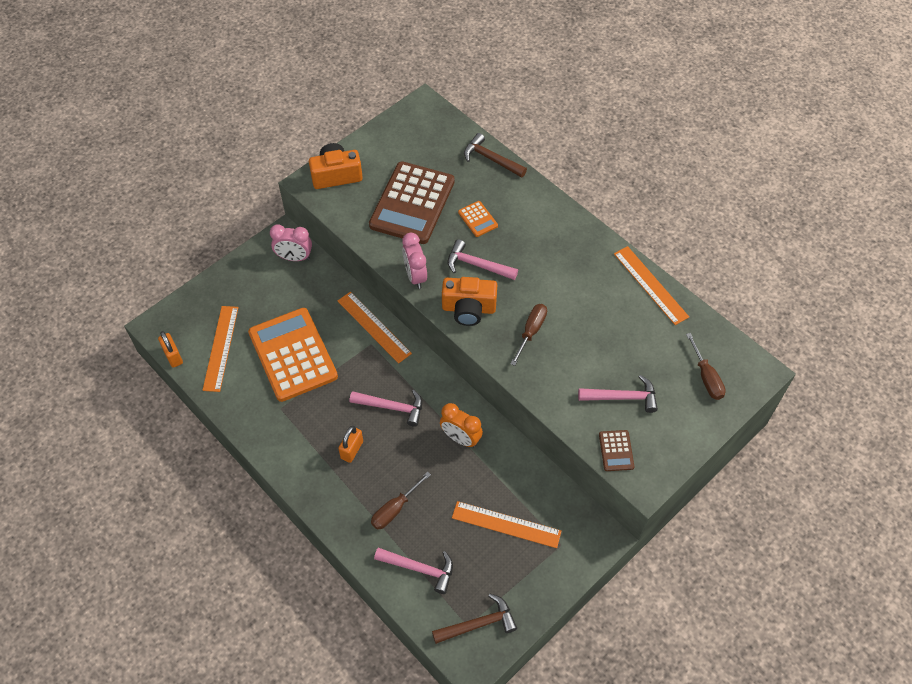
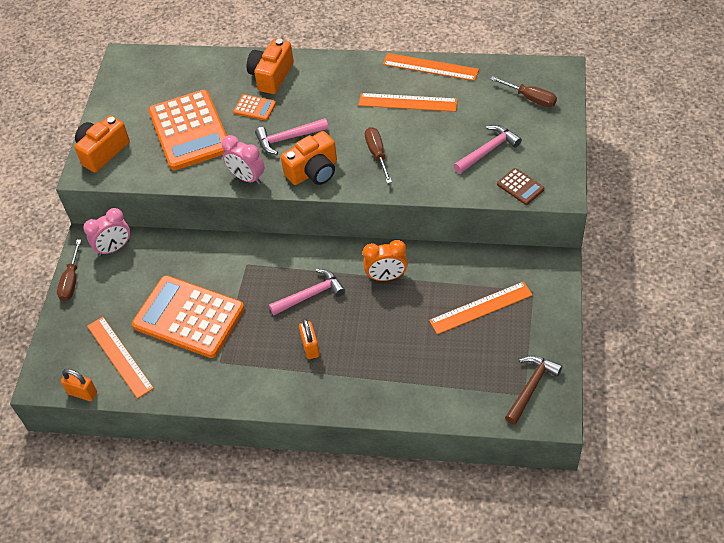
camera: 35 degrees left, 5 degrees down
orange ruler [338,292,412,363] -> orange ruler moved to [358,93,458,112]
brown calculator [369,162,455,244] -> orange calculator [148,90,227,170]
brown screwdriver [371,472,431,530] -> brown screwdriver moved to [57,240,81,301]
pink hammer [374,548,453,594] -> none
brown hammer [464,133,527,178] -> none
none -> orange camera [247,39,294,94]

